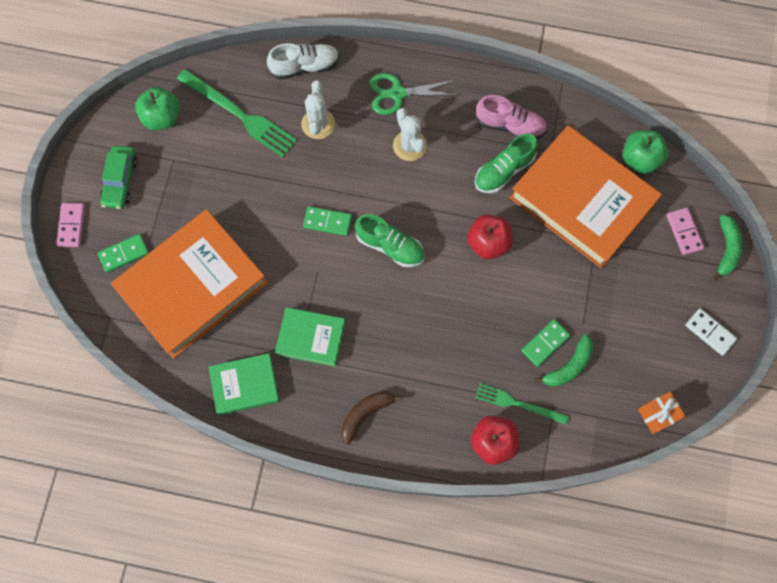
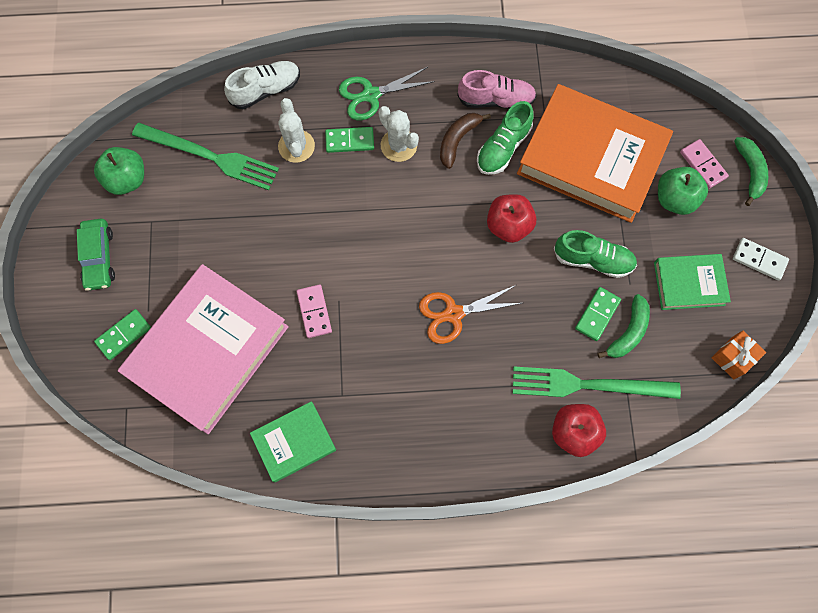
camera: 15 degrees left, 0 degrees up
pink domino [56,203,85,247] -> pink domino moved to [297,285,332,338]
orange book [111,209,267,359] -> pink book [118,264,289,434]
green book [275,307,345,367] -> green book moved to [654,254,731,310]
green domino [303,206,352,236] -> green domino moved to [325,127,374,153]
brown banana [341,391,403,445] -> brown banana moved to [440,113,491,169]
green shoe [355,214,425,267] -> green shoe moved to [554,230,637,278]
green fork [475,383,569,425] -> green fork [513,367,681,399], size x1.63
green apple [623,130,669,174] -> green apple moved to [658,167,708,215]
none -> orange scissors [419,285,522,344]

